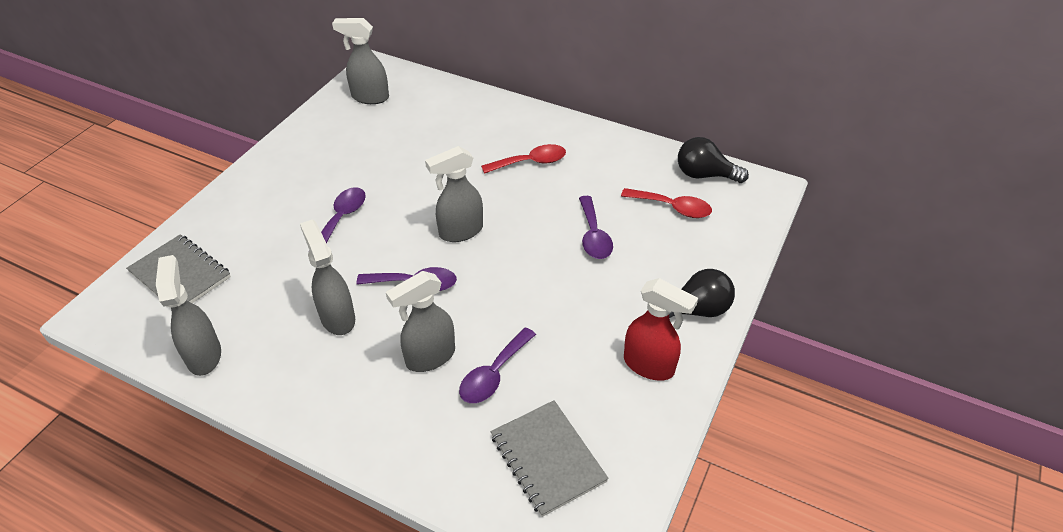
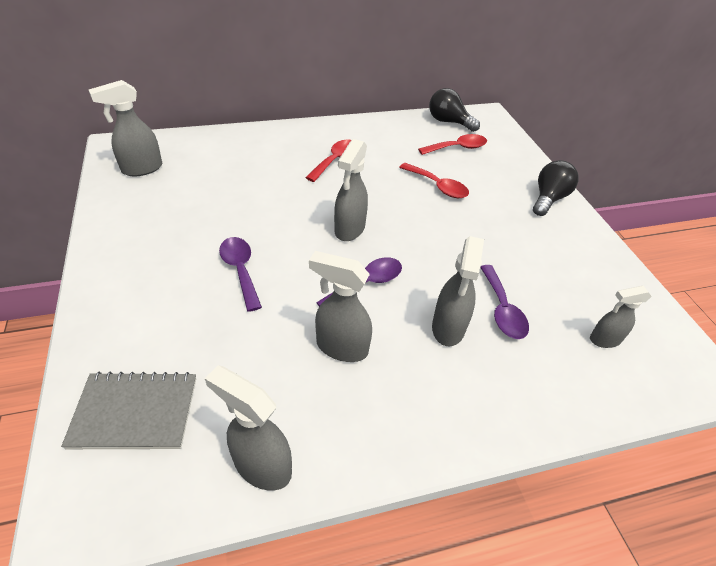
camera: 45 degrees left, 0 degrees up
grey notebook [491,400,609,517] -> grey spray bottle [590,286,652,348]
purple spoon [579,196,613,259] -> red spoon [399,163,469,198]
red spray bottle [624,278,698,381] -> none
black light bulb [678,137,749,183] -> black light bulb turned 60 degrees clockwise [429,88,480,132]

